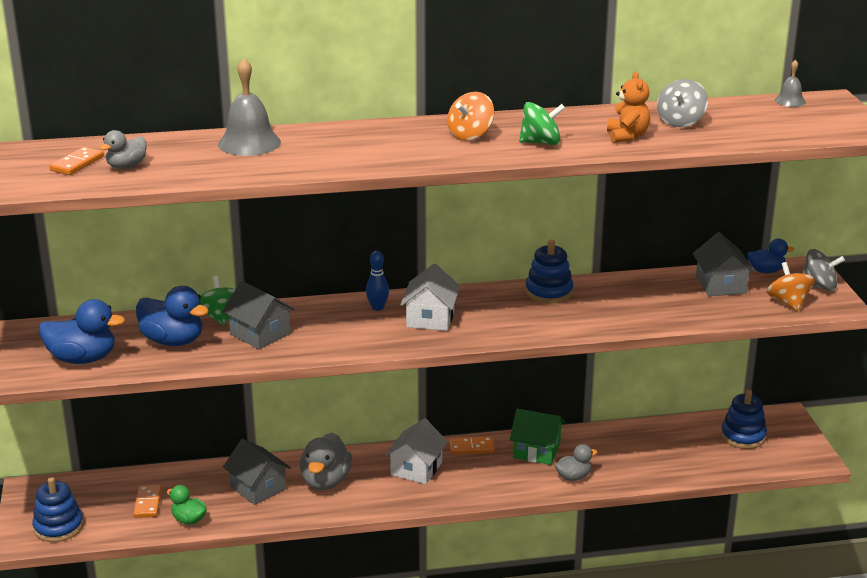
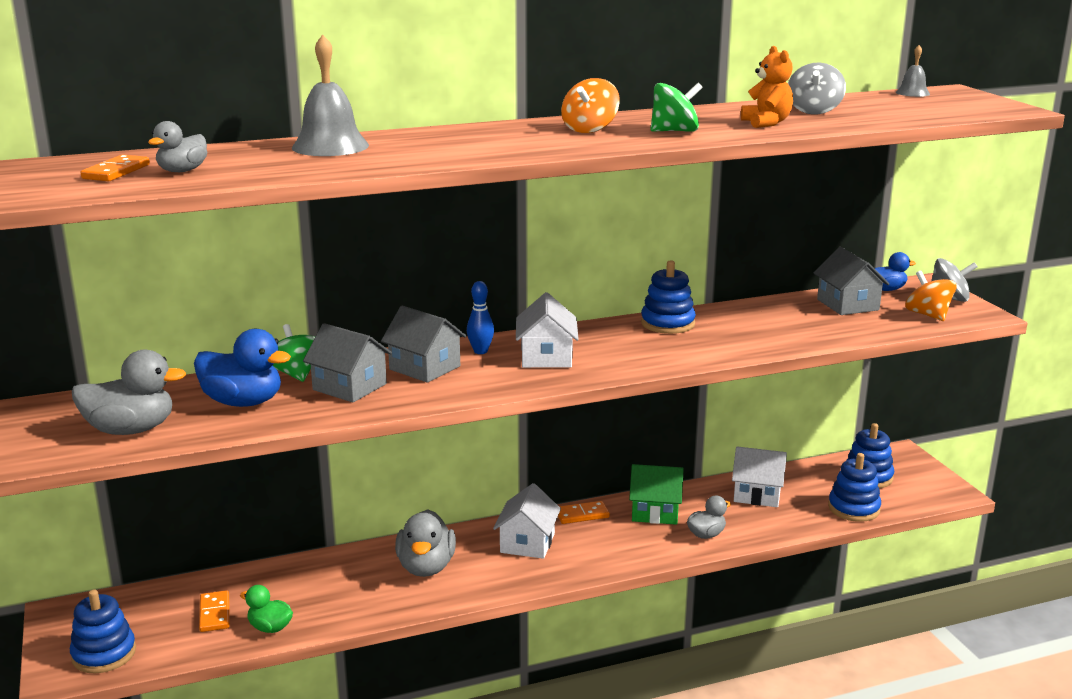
camera: 10 degrees left, 5 degrees down
blue duck [39,299,125,364] -> grey duck [72,350,186,435]
grey house [223,439,291,505] -> grey house moved to [381,306,466,383]
none -> white house [732,446,787,507]
none -> blue stacking toy [828,453,881,522]

